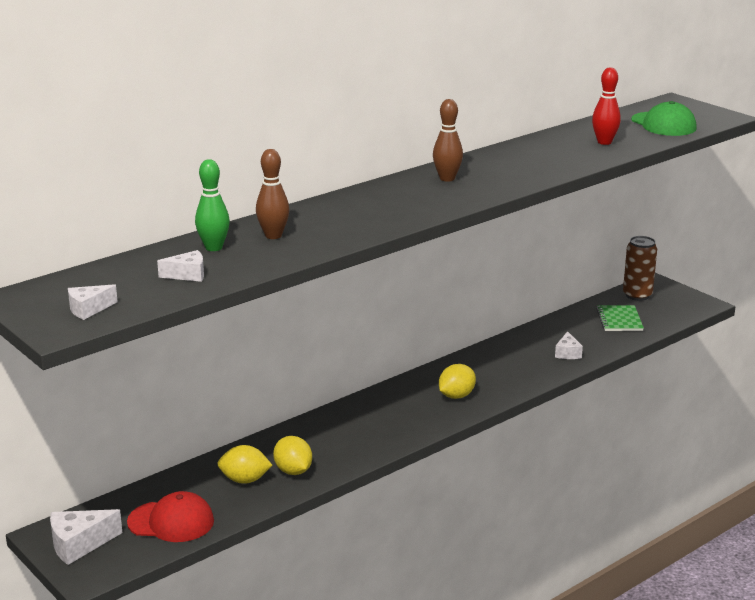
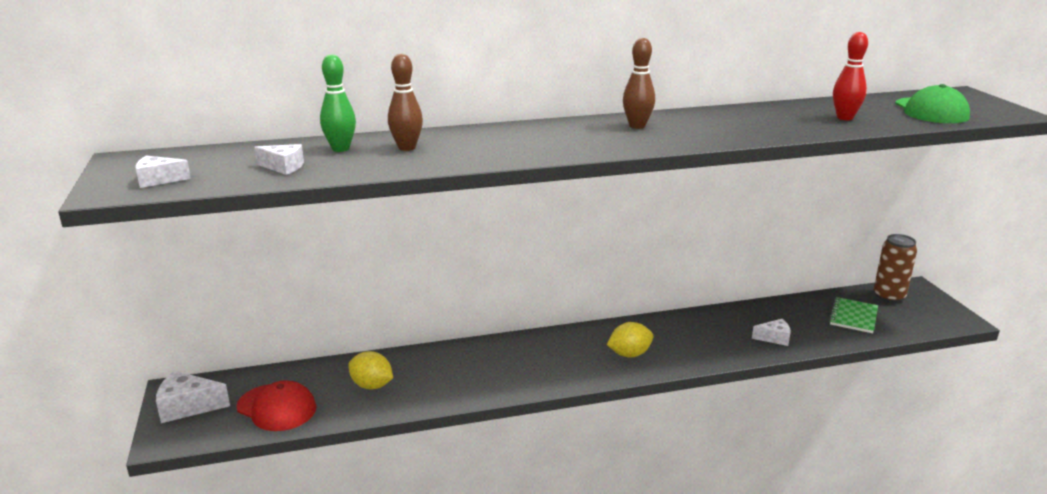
camera: 25 degrees right, 0 degrees up
yellow lemon [273,436,312,475] -> none
white cheese [555,331,583,359] -> white cheese turned 120 degrees counterclockwise [752,319,791,346]

